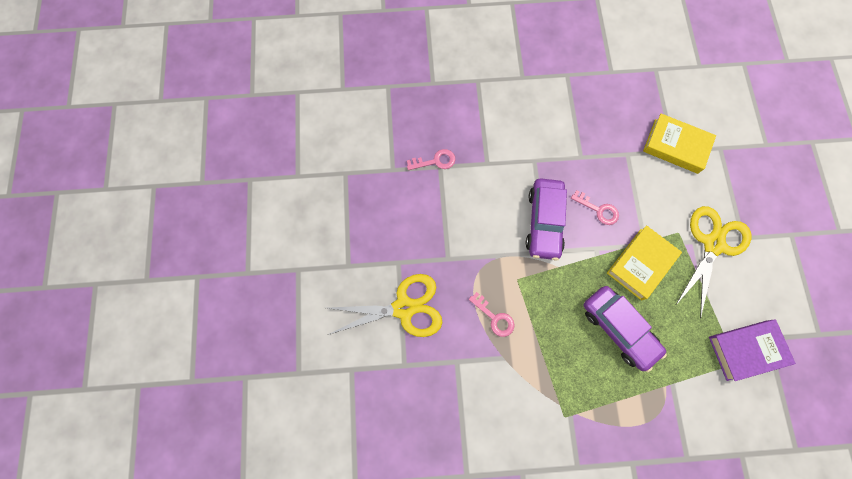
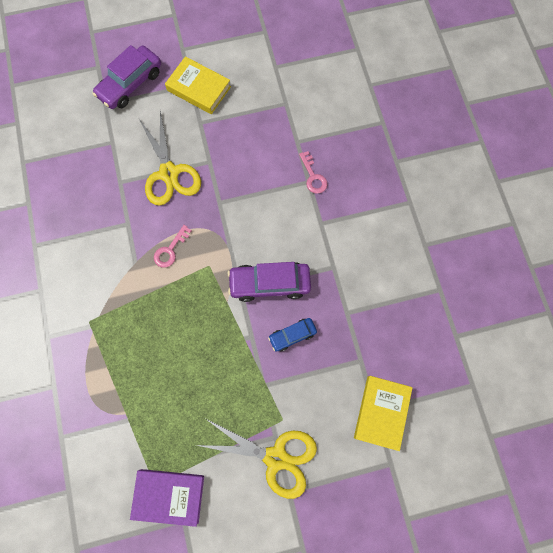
camera: 80 degrees right, 0 degrees up
pink key [571,190,619,225] -> blue car [268,318,317,352]
purple car [584,286,667,372] -> purple car moved to [92,45,161,109]
yellow book [607,225,682,301] -> yellow book moved to [165,56,231,114]
purple book [709,319,796,381] -> purple book turned 60 degrees counterclockwise [130,469,204,527]

